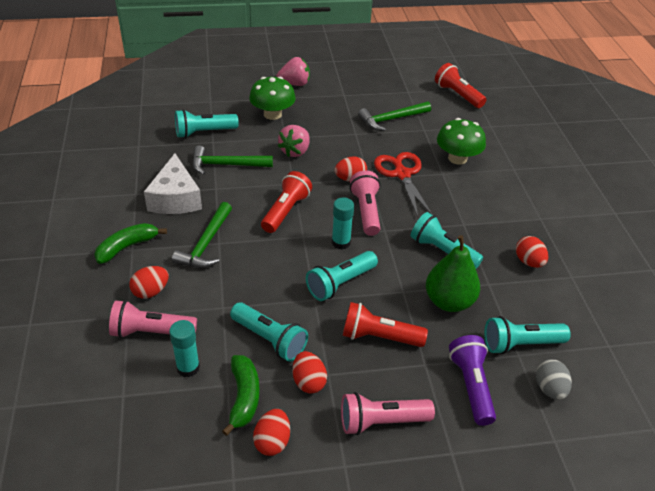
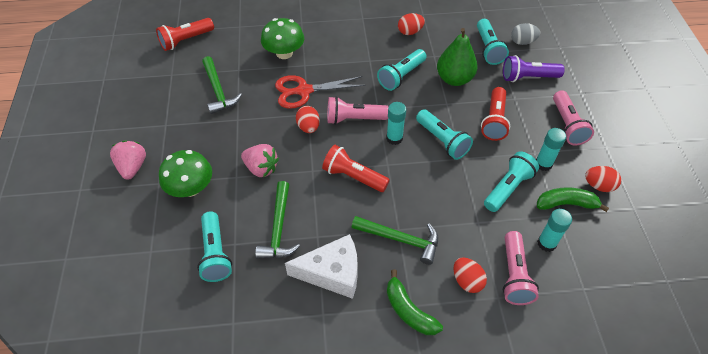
camera: 85 degrees left, 10 degrees up
red egg [292,351,327,394] -> turquoise glue stick [536,128,566,171]

